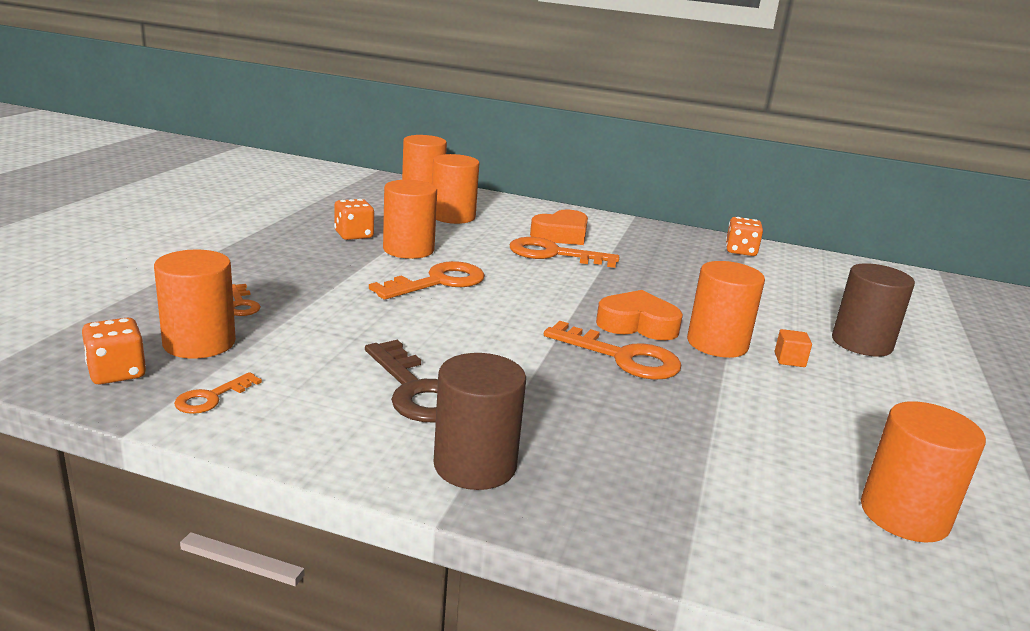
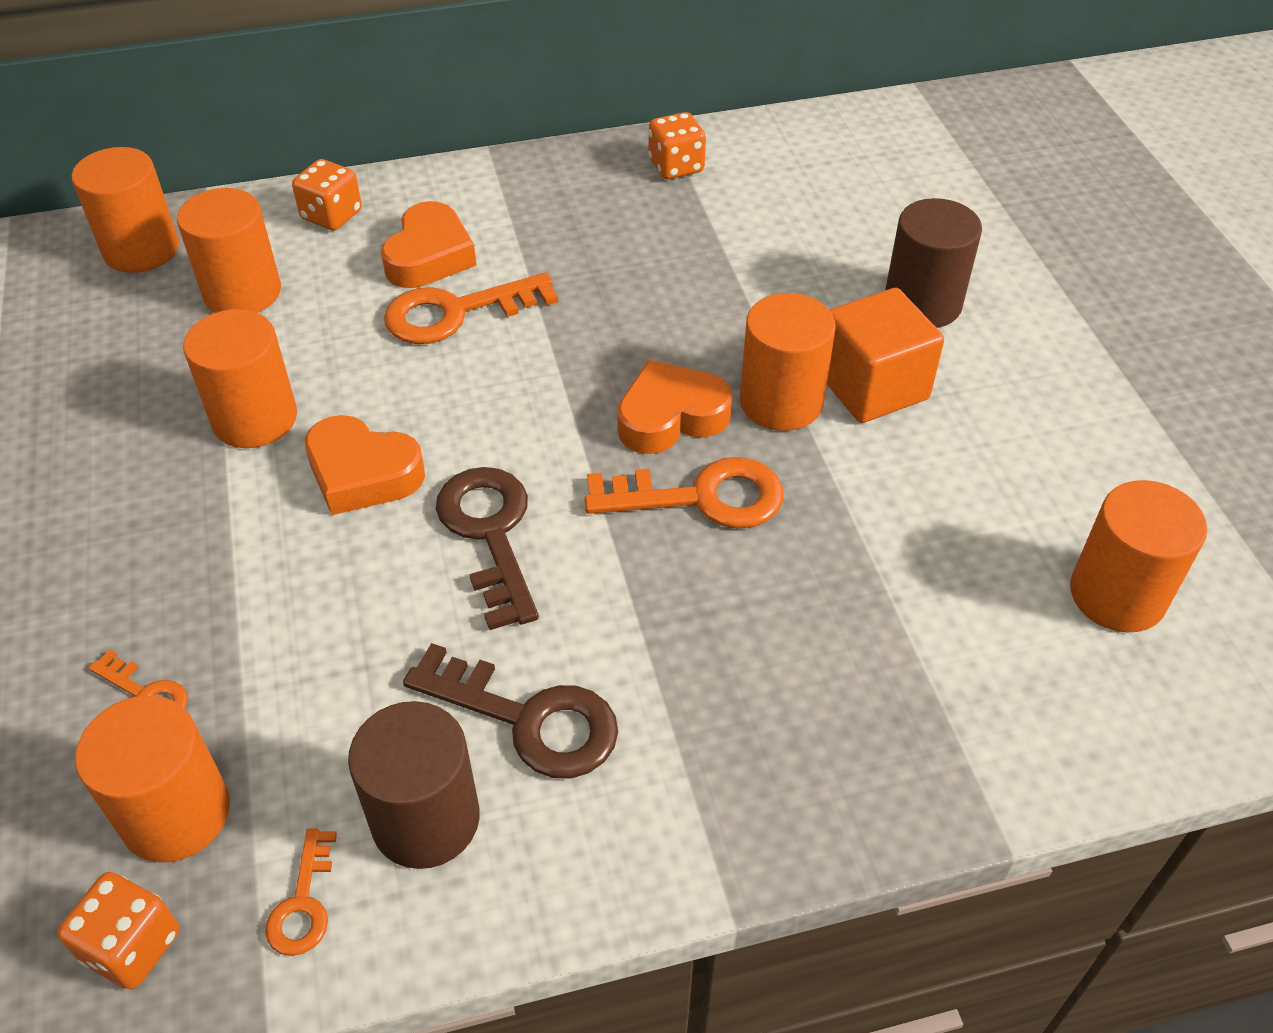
camera: 30 degrees left, 25 degrees up
orange dice [334,199,374,240] -> orange dice moved to [292,159,362,231]
orange key [369,261,485,300] -> orange heart [305,415,425,515]
brown cylinder [434,353,526,490] -> brown cylinder moved to [348,701,480,869]
orange cube [775,329,812,367] -> orange cube [827,288,944,423], size x2.35
none -> brown key [436,467,539,630]

